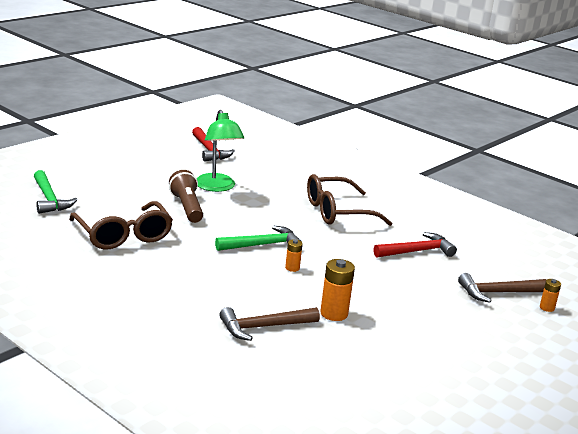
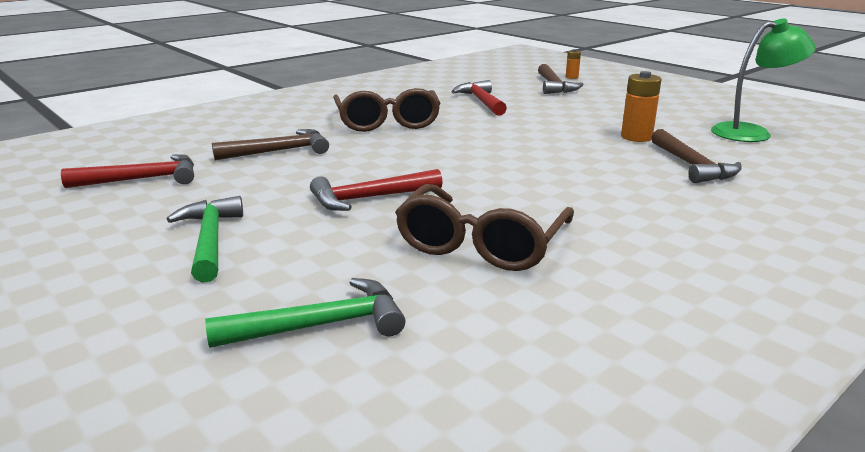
camera: 80 degrees left, 0 degrees up
brown glasses [69,201,173,250] -> brown glasses turned 135 degrees clockwise [395,184,574,271]
brown flashlight [169,170,203,223] -> red hammer [310,169,443,211]
green lamp [196,110,244,192] -> green lamp moved to [711,18,816,142]
green hammer [215,226,302,251] -> green hammer moved to [167,196,243,283]
orange battery [285,239,303,272] -> none
none -> brown hammer [212,129,329,161]

